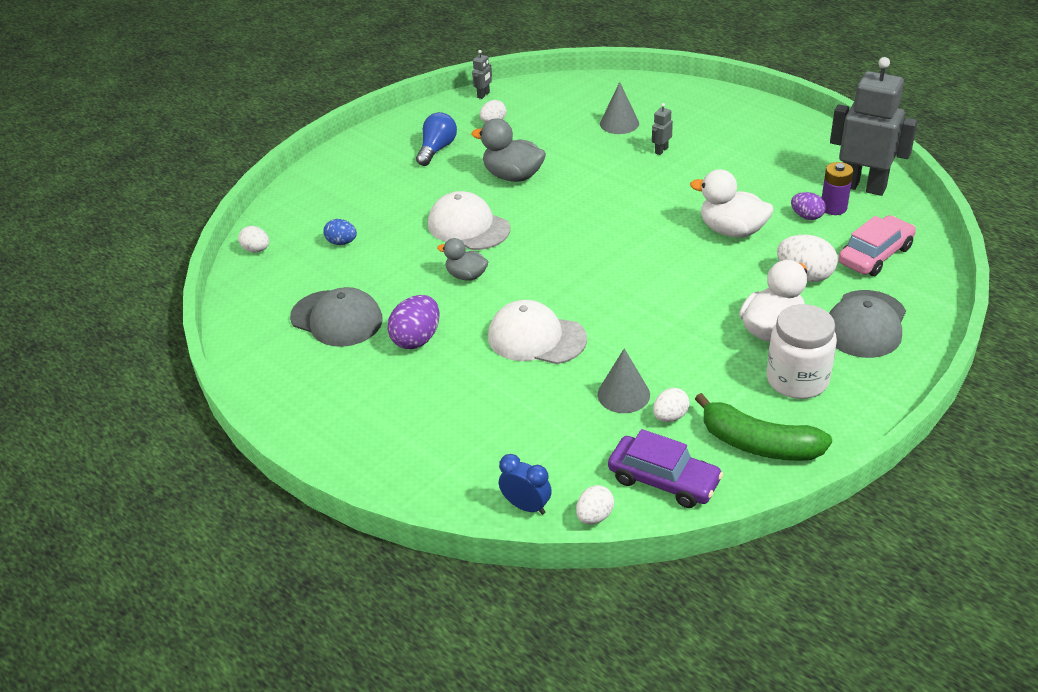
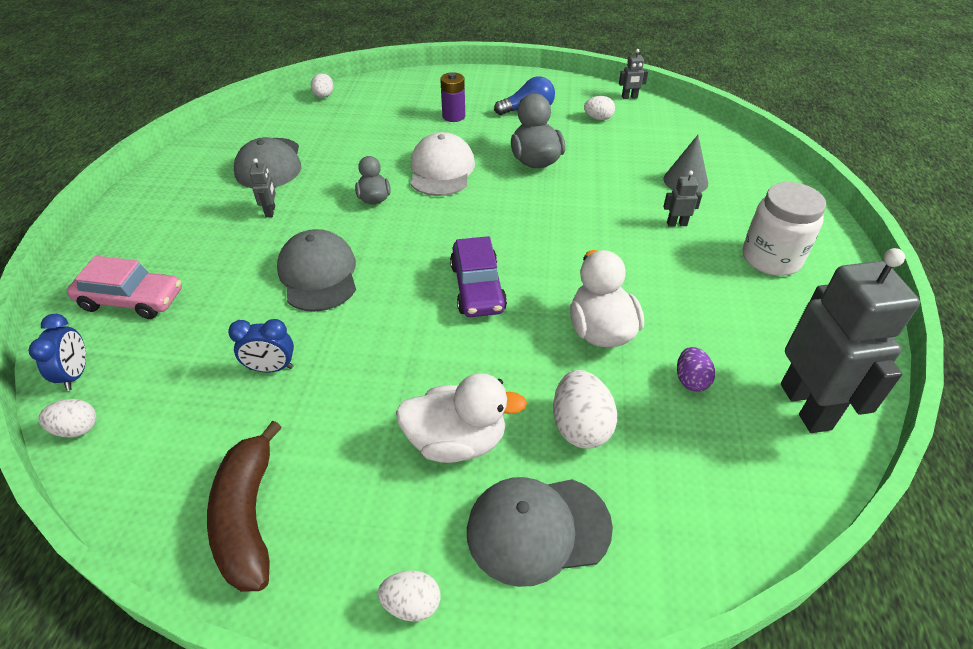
camera: 50 degrees right, 5 degrees up
blue egg [323,219,357,245] -> none
purple egg [387,295,439,349] -> grey robot [249,158,276,217]
white cap [488,300,587,364] -> grey cap [277,229,356,312]
grey cone [598,348,650,413] -> blue clock [228,319,294,373]
purple car [608,429,723,508] -> purple car moved to [450,236,507,317]
white egg [653,388,690,422] -> white egg moved to [378,570,440,622]
green banana [695,393,832,461] -> brown banana [207,420,282,592]
white jar [767,304,837,399] -> white jar moved to [743,182,826,276]
purple battery [822,162,853,215] -> purple battery moved to [440,72,465,122]
pink car [838,215,916,276] -> pink car moved to [67,256,182,319]

